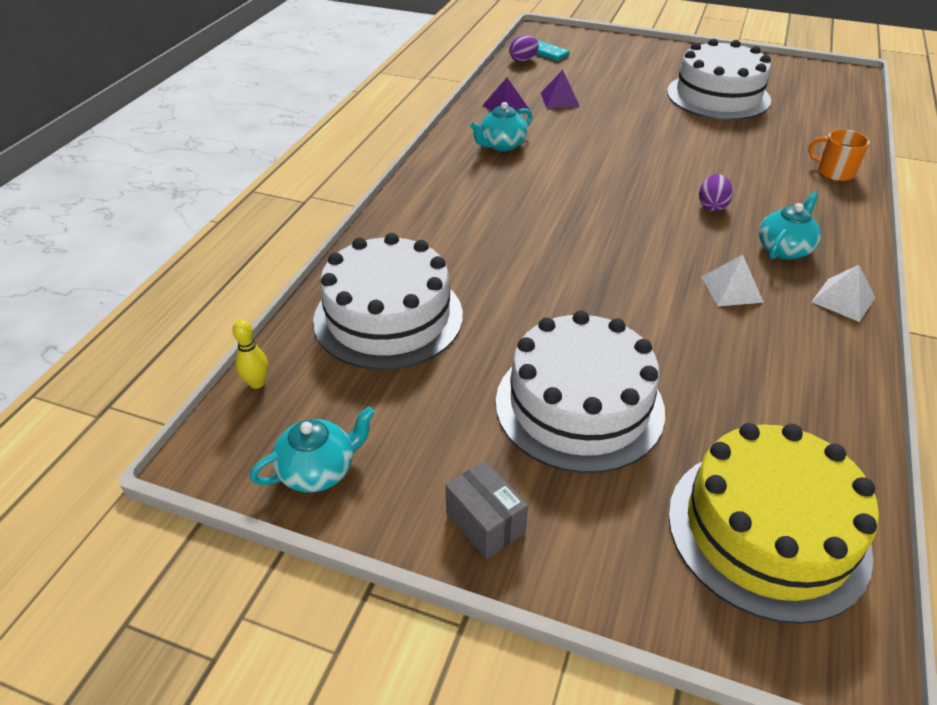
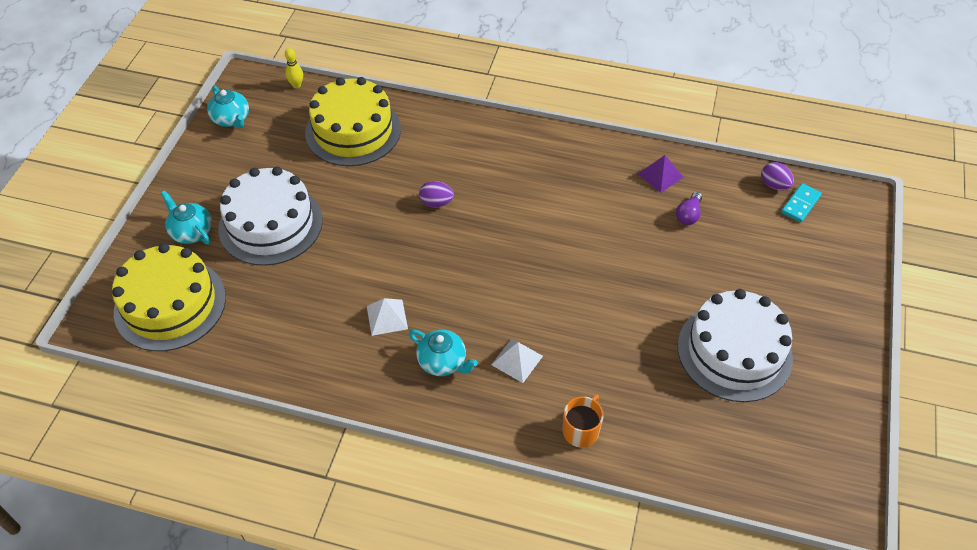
camera: 85 degrees right, 10 degrees up
white cake [313,233,463,370] -> yellow cake [305,77,401,166]
grey box [445,461,528,559] -> none
turquoise teapot [470,102,532,151] -> turquoise teapot moved to [160,190,212,245]
purple pyramid [541,70,580,108] -> purple light bulb [676,192,702,225]
purple egg [699,174,733,211] -> purple egg moved to [419,181,454,207]
white pyramid [811,265,876,322] -> white pyramid moved to [491,339,543,383]

